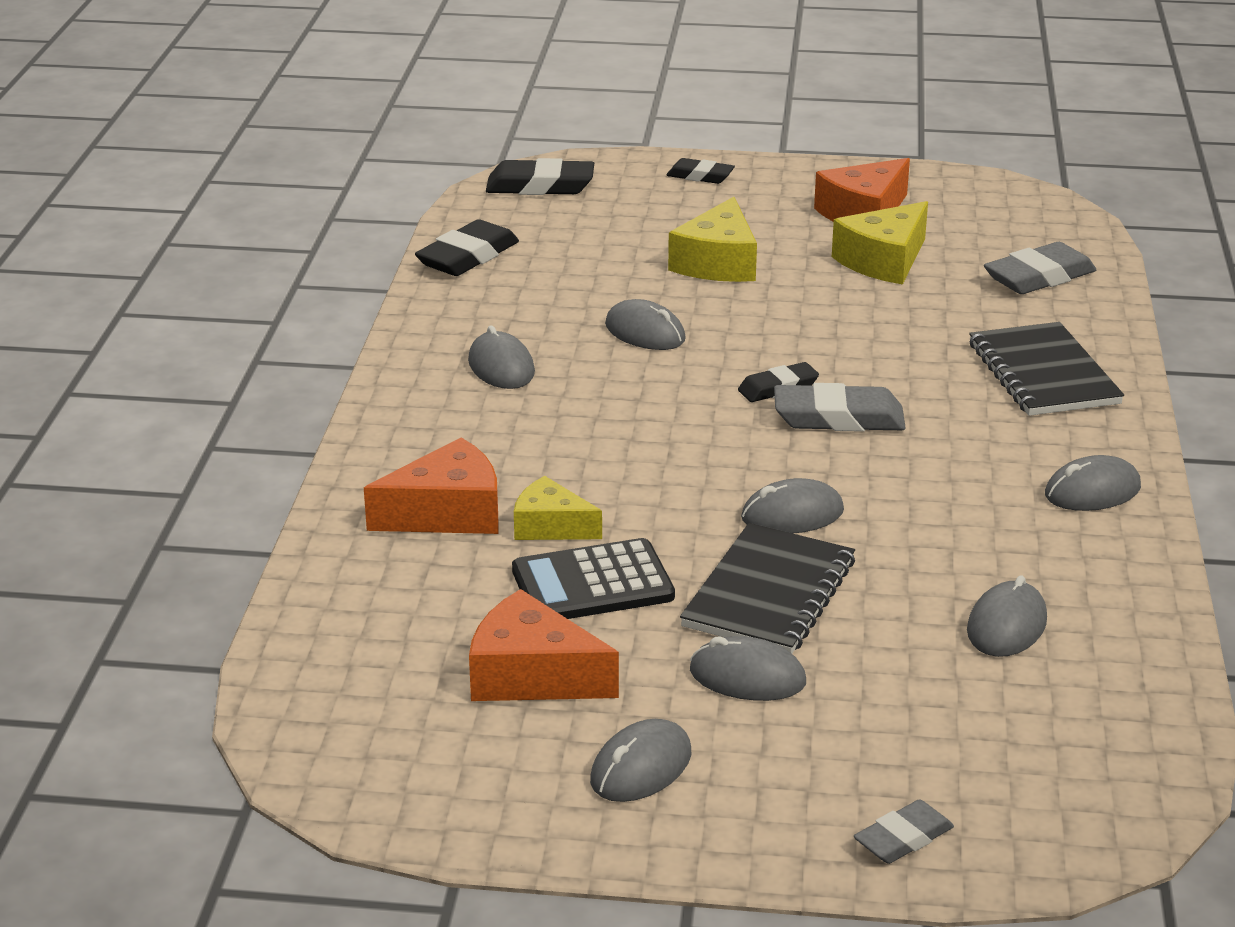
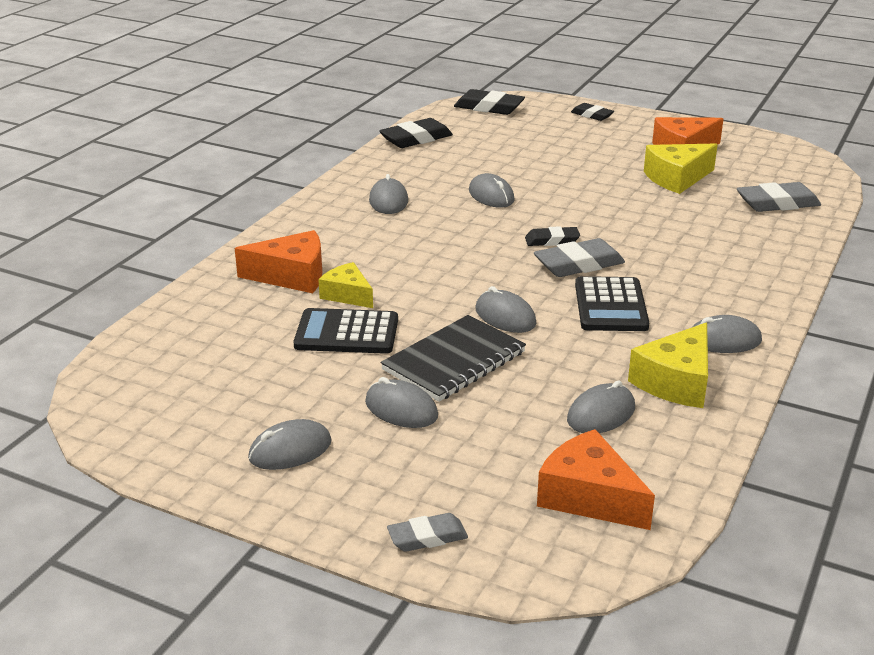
camera: 20 degrees right, 0 degrees up
orange cheese [469,589,619,701] -> orange cheese moved to [537,429,655,530]
yellow cheese [668,197,757,282] -> yellow cheese moved to [628,322,708,408]
grey mouse [741,478,844,534] -> grey mouse turned 45 degrees clockwise [475,286,536,333]
grey eraser [774,383,906,432] -> grey eraser turned 45 degrees counterclockwise [534,238,625,277]
black notebook [969,322,1124,416] -> none
none -> black calculator [575,276,649,331]

